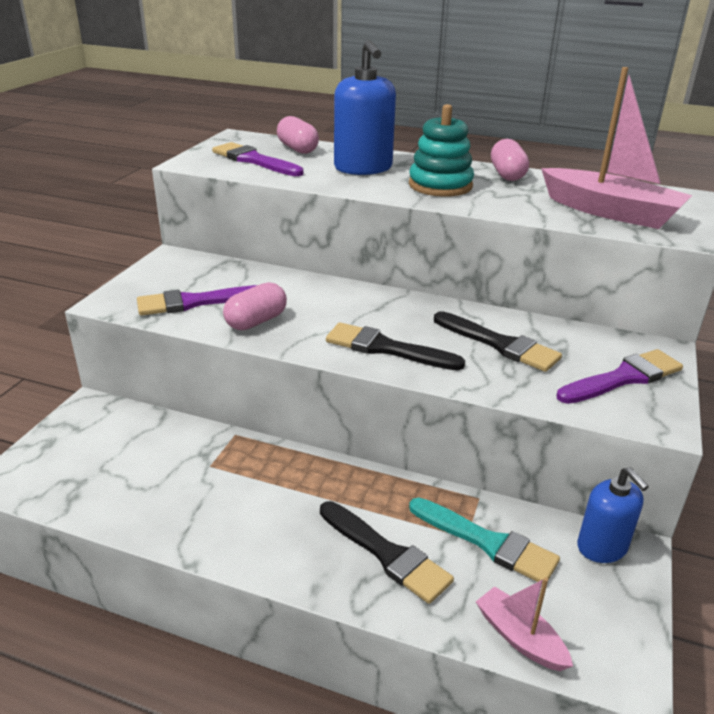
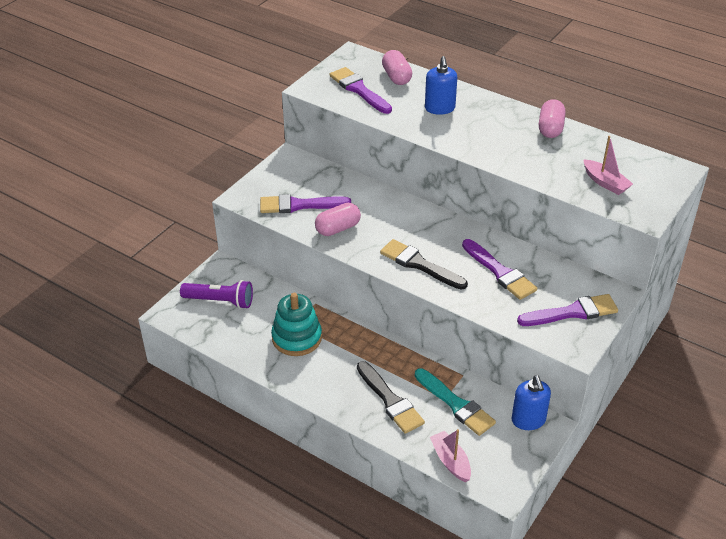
camera: 15 degrees right, 10 degrees up
blue soap dispenser [334,40,396,175] -> blue soap dispenser [425,56,457,115], size x0.66
turquoise stacking toy [409,104,474,197] -> turquoise stacking toy moved to [271,293,322,356]
black brush [434,311,562,372] -> purple brush [462,239,537,300]
pink boat [541,67,692,229] -> pink boat [583,136,633,195], size x0.53
none -> purple flashlight [180,280,253,309]

